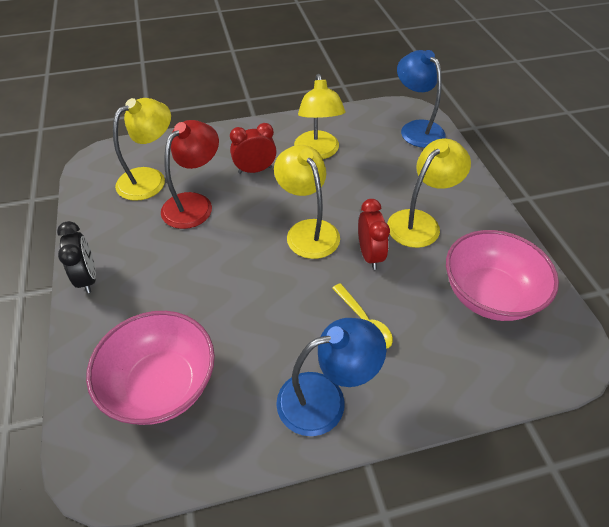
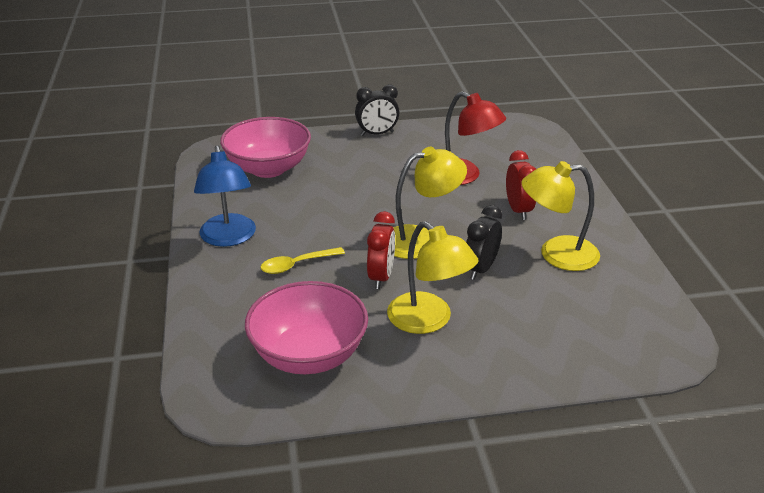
camera: 95 degrees right, 15 degrees down
yellow lamp [113,98,171,201] -> none
red clock [358,199,390,270] -> red clock turned 75 degrees counterclockwise [367,211,395,289]
blue lamp [397,50,446,148] -> none
none -> black clock [466,205,502,280]

